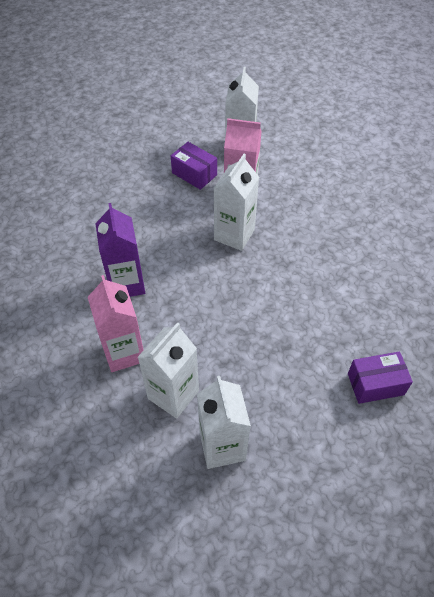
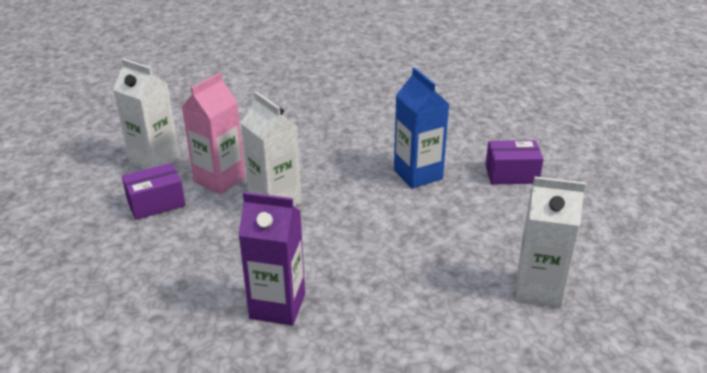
camera: 65 degrees left, 20 degrees down
pink carton [88,275,144,372] -> none
white carton [137,322,199,419] -> none
purple box [348,351,413,404] -> purple box turned 75 degrees clockwise [485,140,544,184]
none -> blue carton [394,67,449,189]

